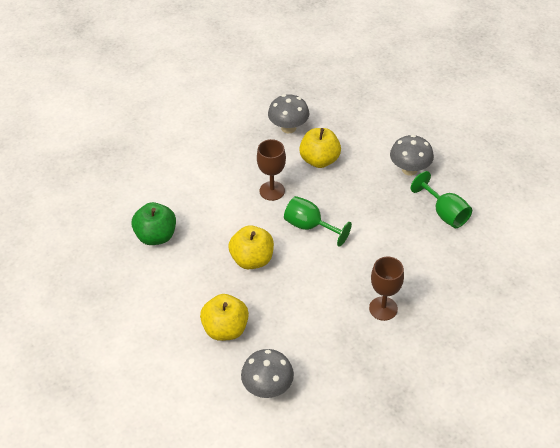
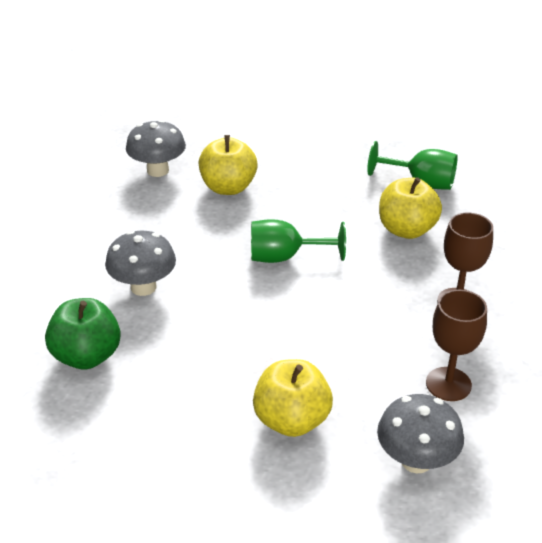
camera: 35 degrees left, 10 degrees down
yellow apple [228,225,274,269] -> yellow apple moved to [379,177,442,239]
brown goblet [257,139,286,201] -> brown goblet moved to [426,290,487,401]
grey mushroom [390,135,434,176] -> grey mushroom moved to [105,231,176,296]

